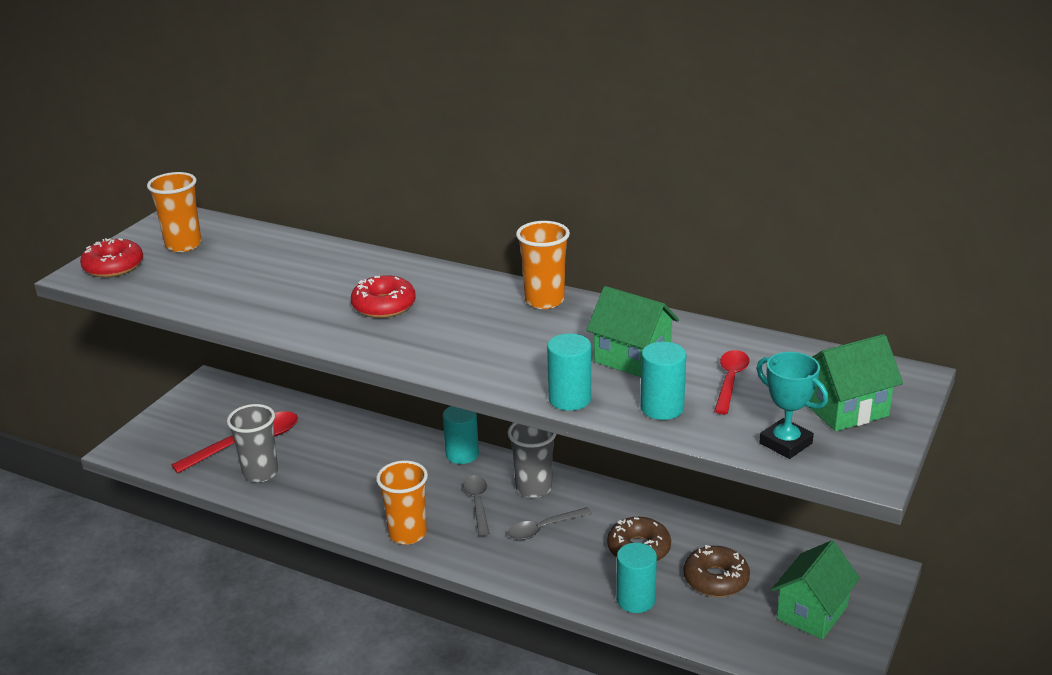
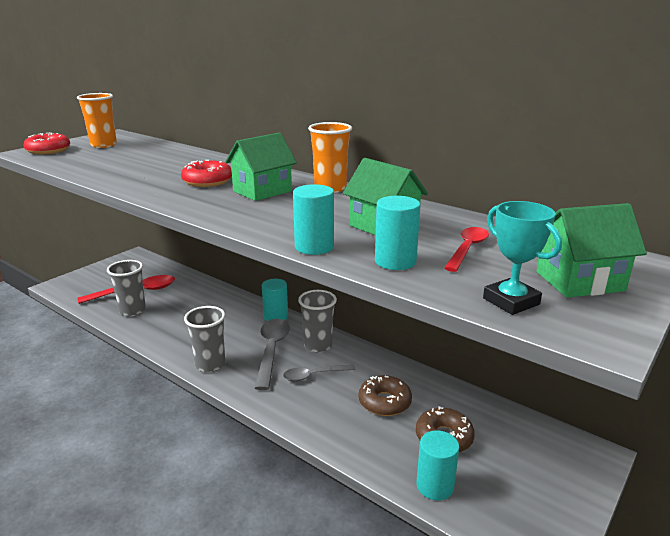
camera: 10 degrees right, 5 degrees down
orange cup [376,460,428,544] -> grey cup [184,306,225,372]
grey spoon [463,475,490,536] -> grey spoon [254,319,290,390], size x1.61
turquoise cylinder [616,543,657,613] -> turquoise cylinder moved to [416,430,459,500]
green house [771,540,860,639] -> green house moved to [225,133,297,201]

